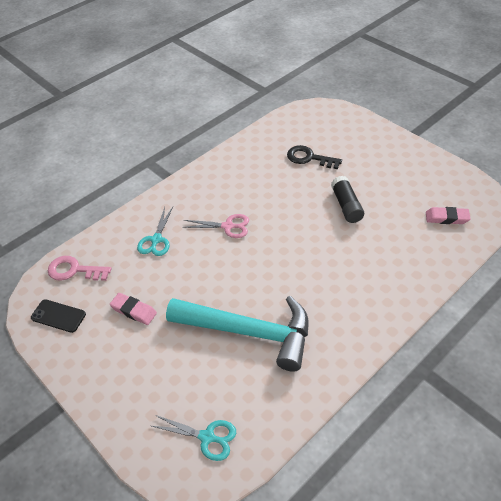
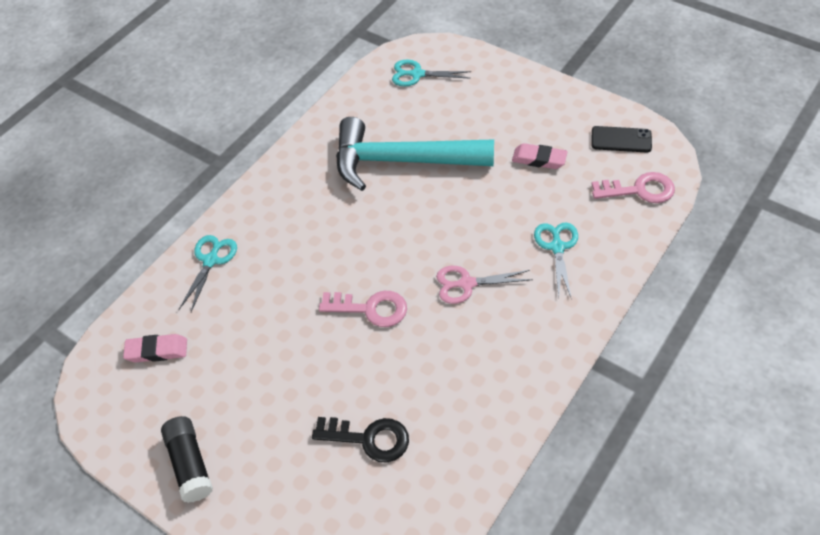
camera: 170 degrees right, 5 degrees up
black glue stick [331,176,364,223] -> black glue stick moved to [161,416,213,503]
none -> turquoise scissors [179,235,237,312]
none -> pink key [319,291,407,327]

